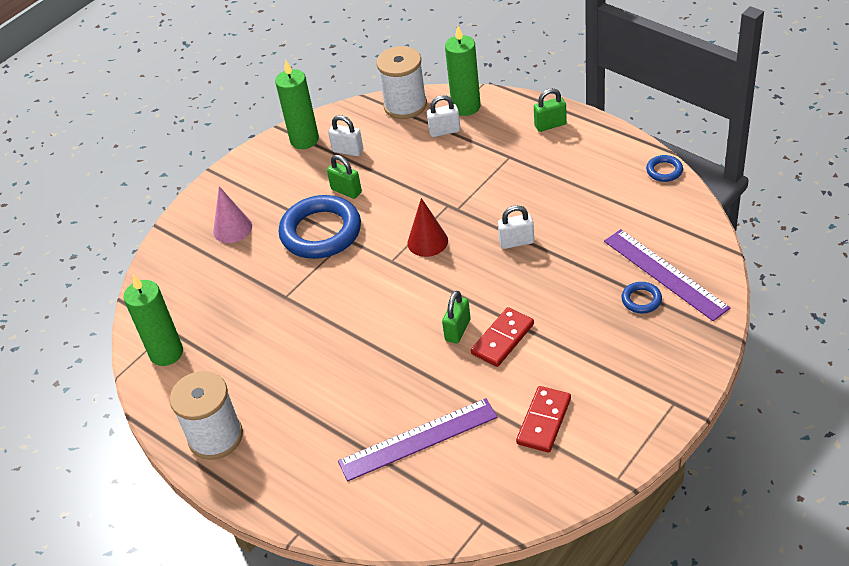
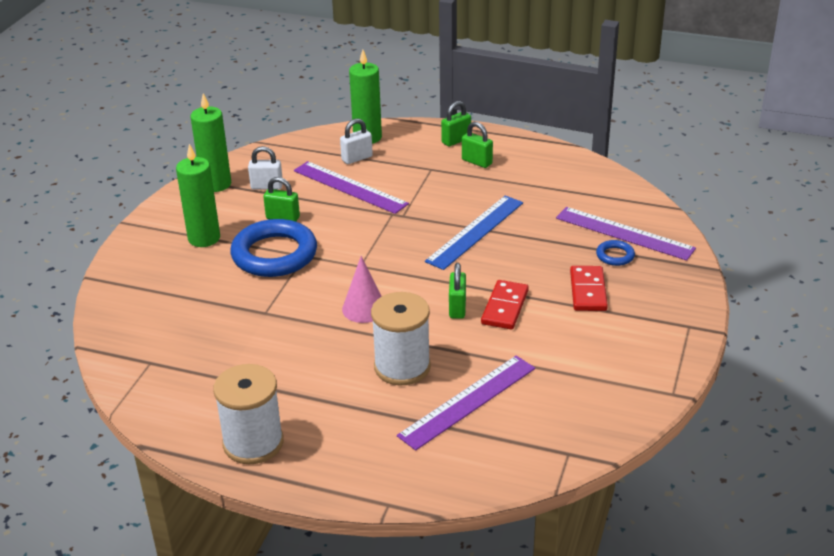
camera: 25 degrees left, 10 degrees down
green candle [124,275,183,366] -> green candle moved to [176,144,220,247]
pink cone [213,186,252,243] -> pink cone moved to [342,256,382,323]
white spool [376,46,427,119] -> white spool moved to [371,292,431,385]
red cone [407,198,448,257] -> none
white padlock [498,205,534,249] -> blue ruler [425,195,523,270]
red domino [516,386,571,453] -> red domino moved to [570,266,608,311]
blue ring [646,155,683,182] -> none
none -> purple ruler [294,161,409,214]
none -> green padlock [462,122,493,168]

